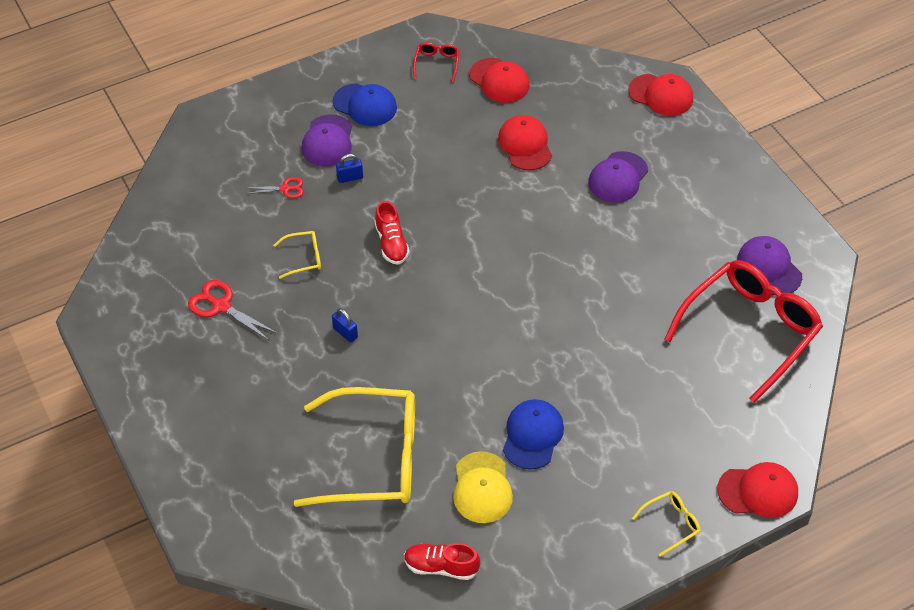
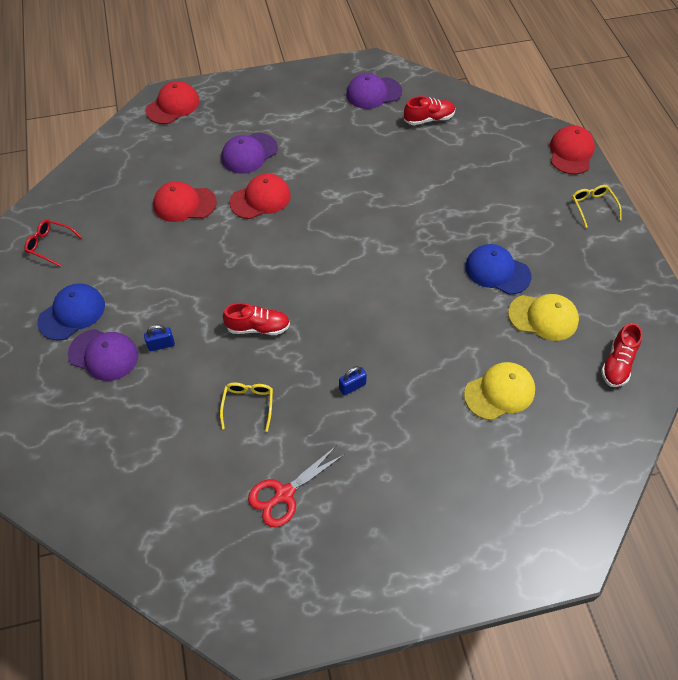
camera: 75 degrees left, 5 degrees up
red scissors [245,177,303,198] -> none
yellow glasses [294,387,415,507] -> yellow cap [464,362,535,420]
blue padlock [336,154,363,183] -> blue padlock turned 75 degrees clockwise [144,325,175,351]
red cap [469,58,530,103] -> red cap moved to [230,173,291,219]
purple cap [588,151,648,203] -> purple cap turned 90 degrees clockwise [221,133,278,174]
red glasses [664,260,823,403] -> red shoe [404,96,455,125]

